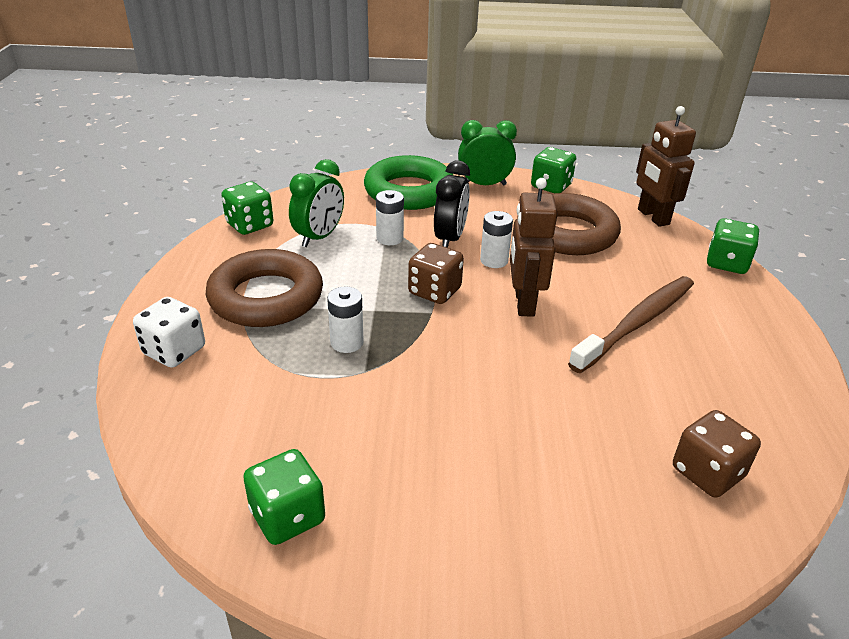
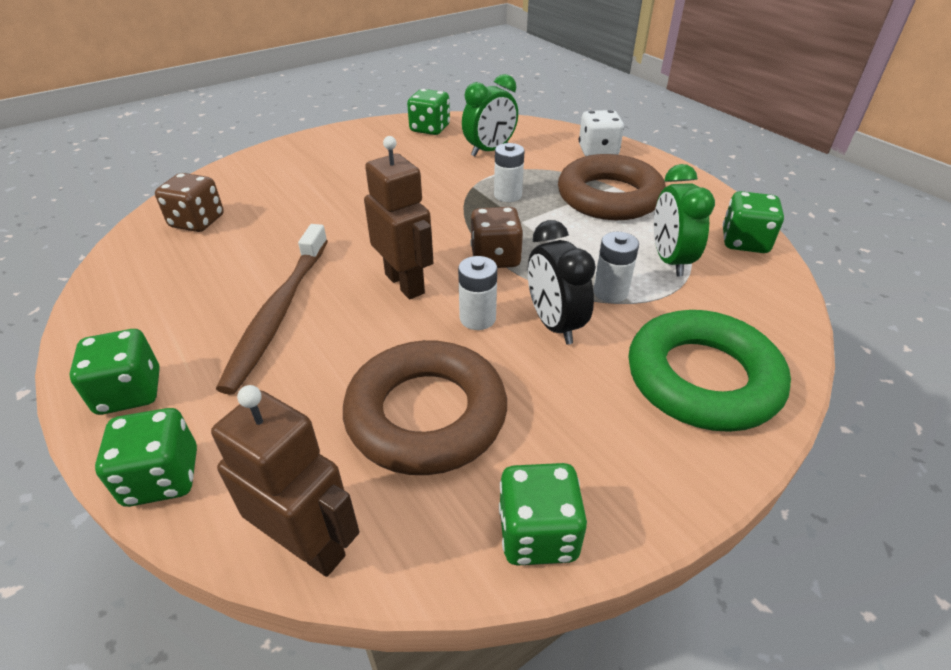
camera: 145 degrees right, 5 degrees up
green clock [458,120,517,186] -> green clock moved to [462,74,518,157]
none -> green dice [69,329,160,415]

